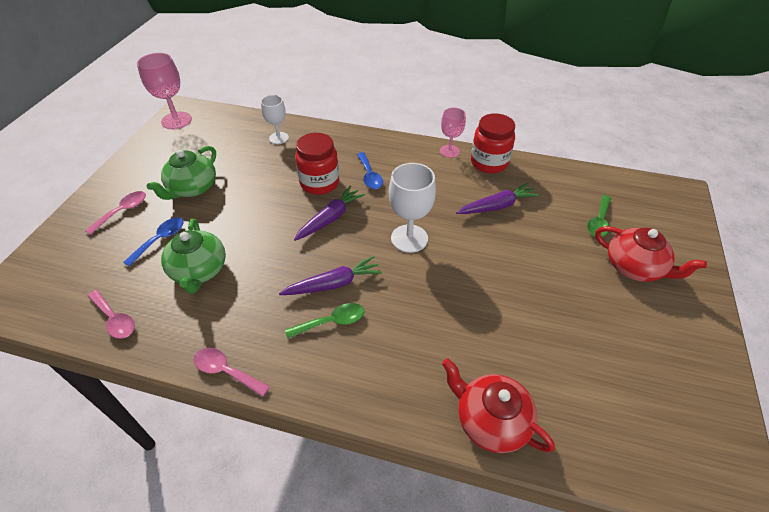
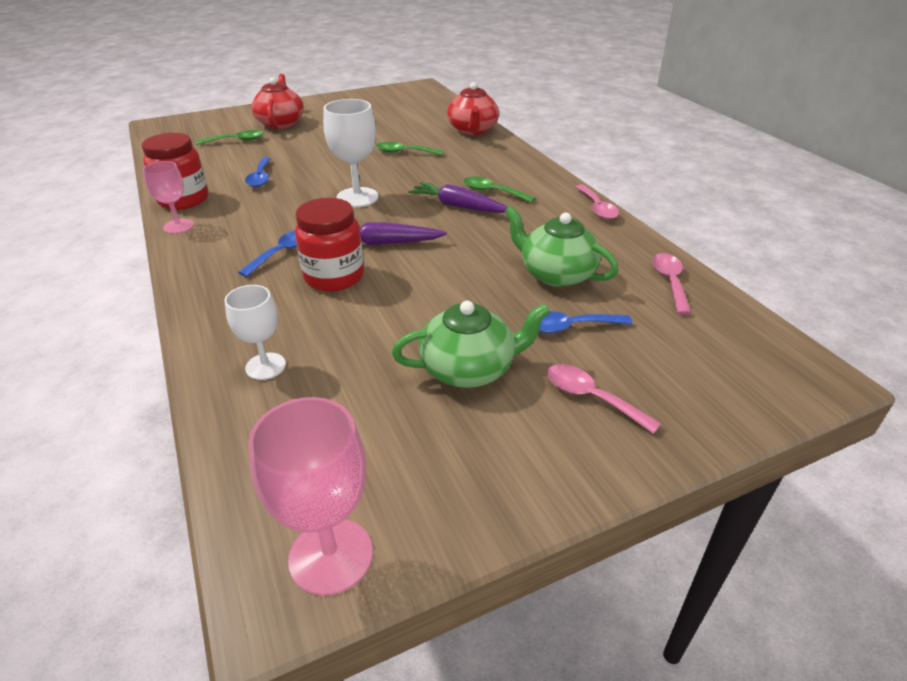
camera: 130 degrees left, 10 degrees down
pink spoon [85,191,146,235] -> pink spoon turned 45 degrees clockwise [547,364,661,434]
green teapot [161,219,226,294] -> green teapot turned 90 degrees counterclockwise [504,206,619,287]
purple carrot [456,183,540,214] -> blue spoon [245,157,271,187]
none -> green spoon [376,142,444,155]

